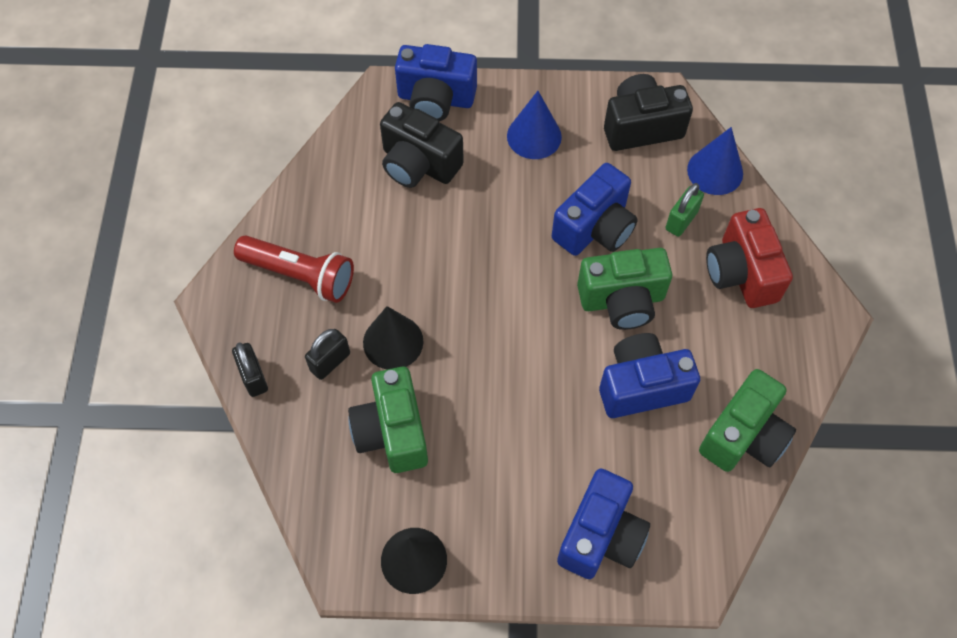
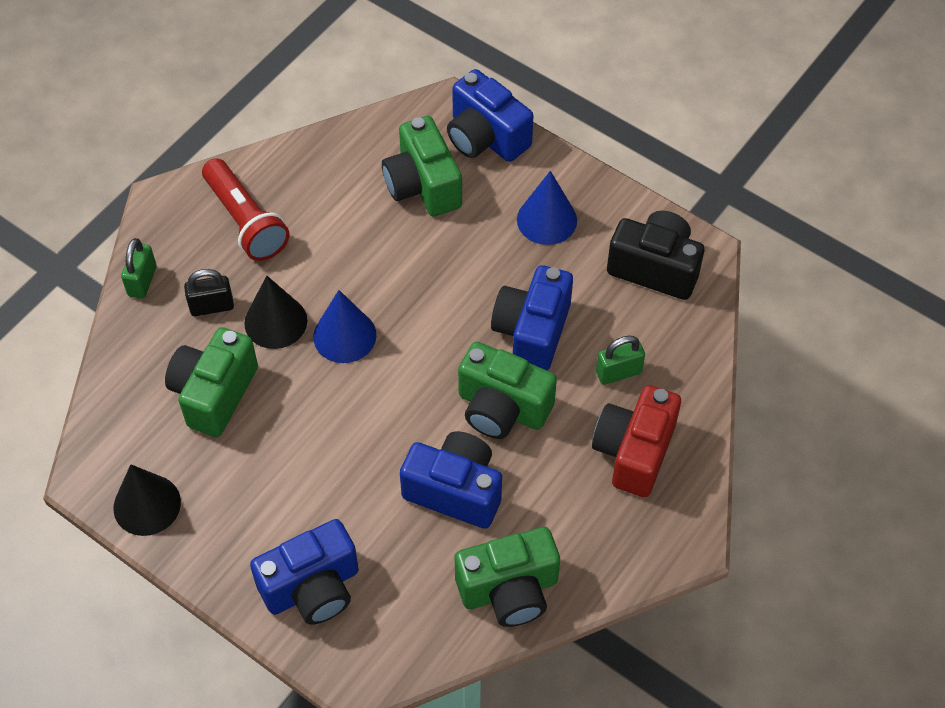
camera: 35 degrees right, 5 degrees down
black padlock [232,342,268,397] -> green padlock [121,238,156,299]
black camera [380,102,464,188] -> green camera [382,116,462,216]
blue camera [552,163,638,256] -> blue camera turned 120 degrees clockwise [491,265,573,371]
blue cone [687,127,743,195] -> blue cone moved to [313,290,376,363]

